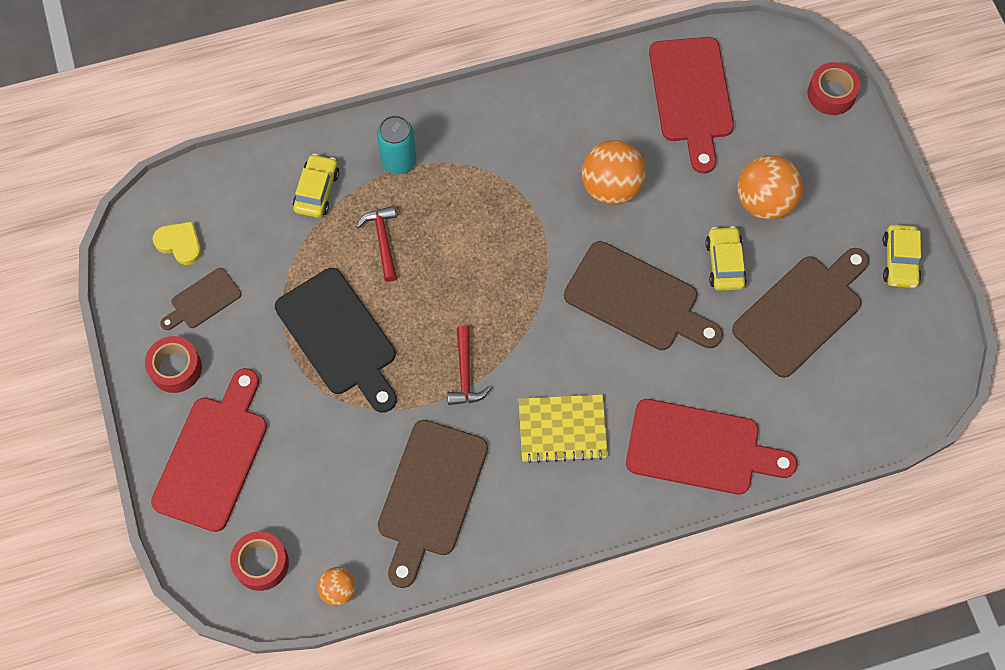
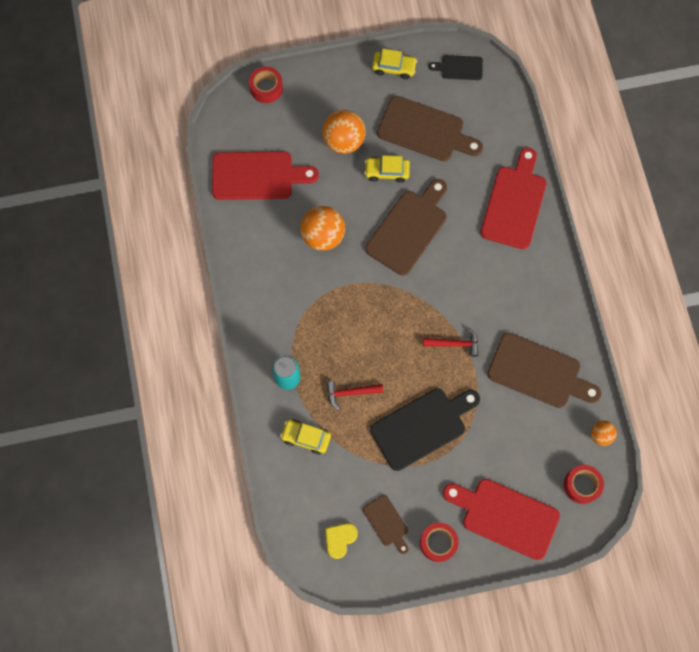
camera: 85 degrees left, 5 degrees up
yellow notebook [519,394,608,463] -> none
brown cutting board [732,248,869,378] -> brown cutting board turned 150 degrees clockwise [377,96,483,161]
none -> black cutting board [429,55,483,80]

